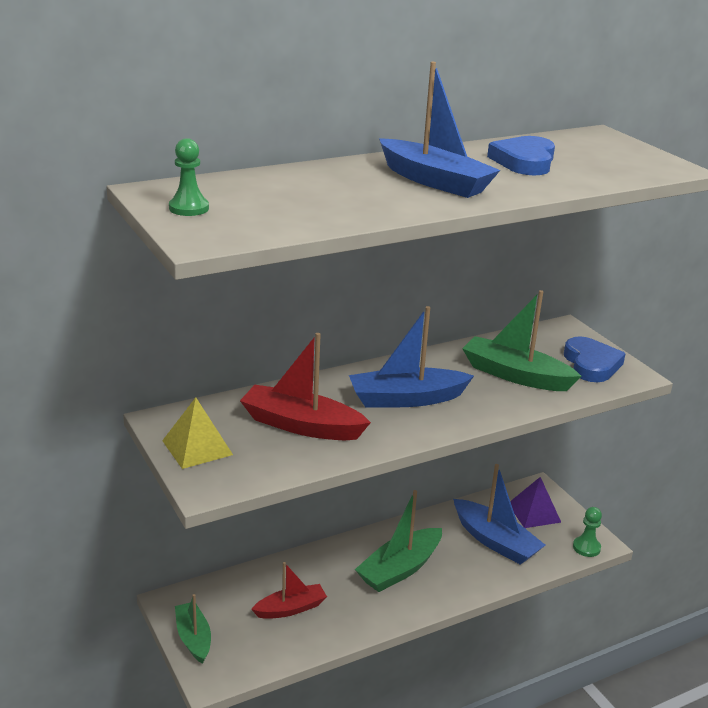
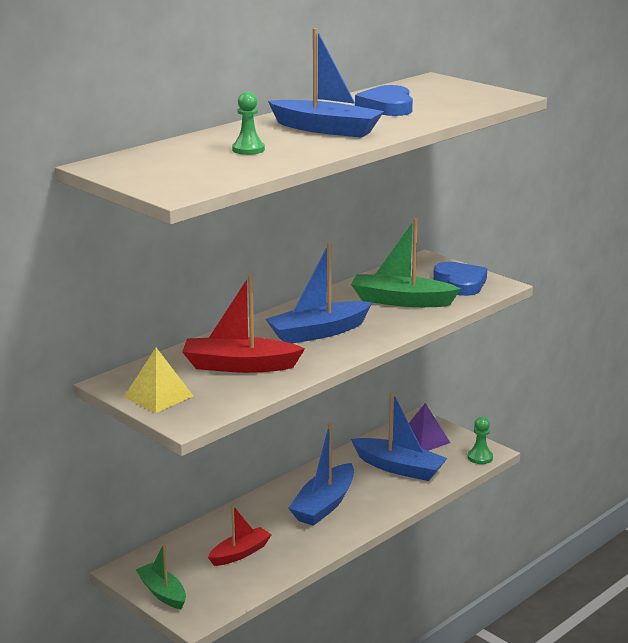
camera: 15 degrees left, 5 degrees down
green pawn [169,138,209,216] -> green pawn moved to [232,92,265,155]
green boat [355,490,442,592] -> blue boat [288,423,354,526]

